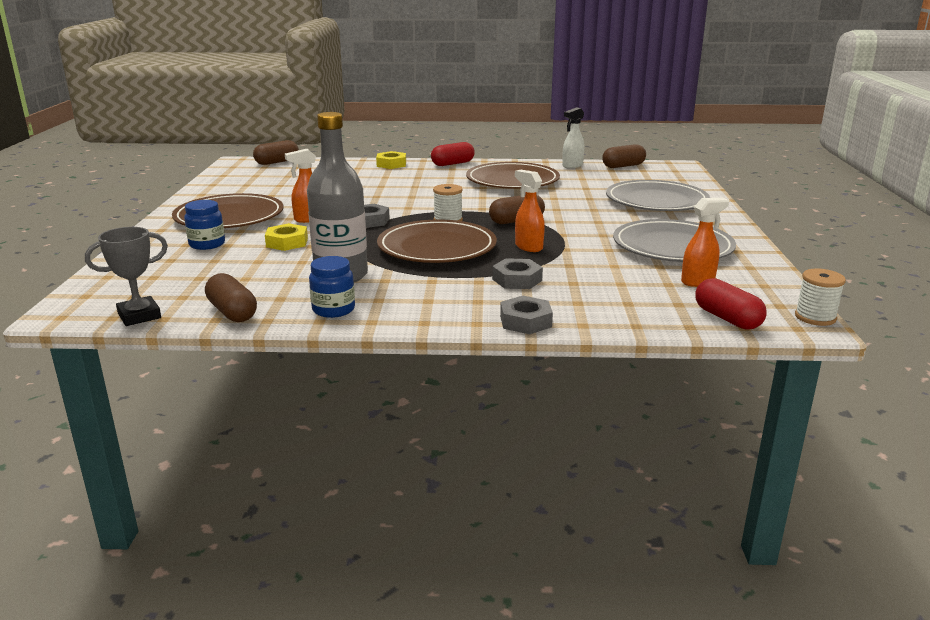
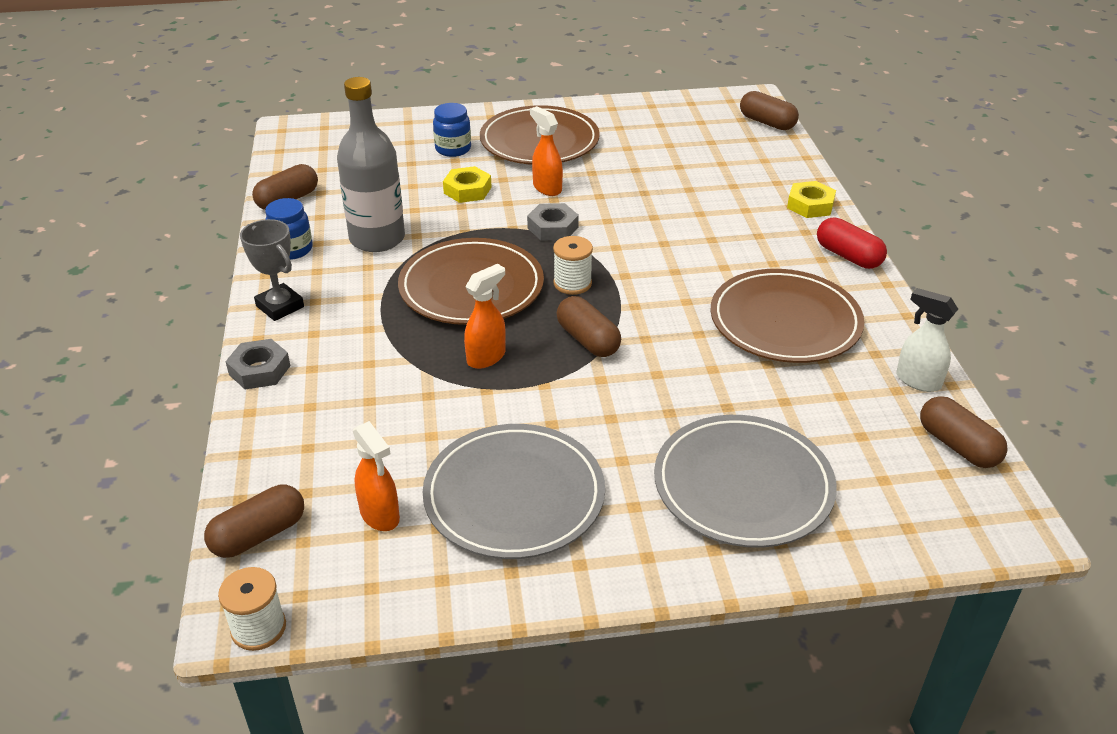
camera: 80 degrees right, 15 degrees up
grey trophy [85,227,168,326] -> grey trophy moved to [240,219,304,321]
grey nut [492,258,543,289] -> none
red capsule [695,278,767,330] -> brown capsule [204,485,304,558]

